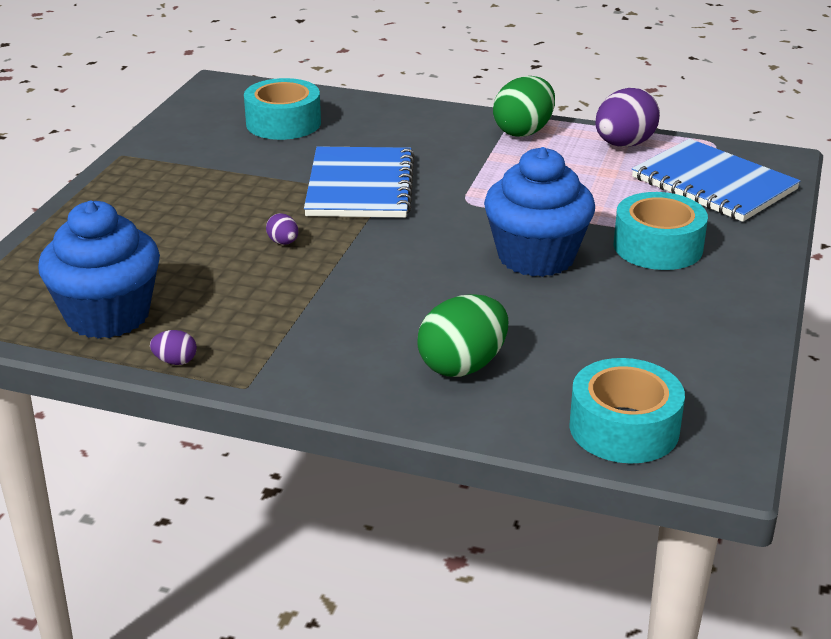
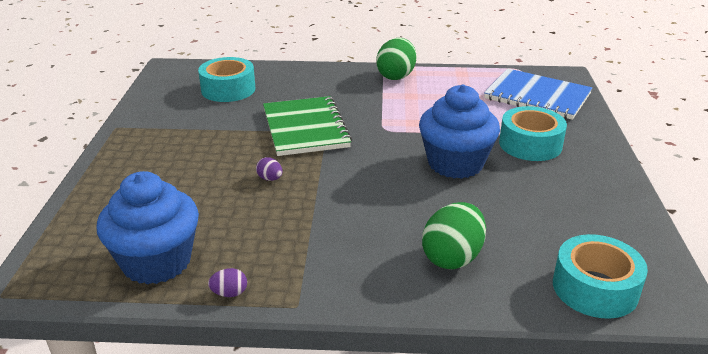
camera: 15 degrees left, 0 degrees up
blue notebook [304,146,415,218] -> green notebook [263,96,352,156]
purple egg [595,88,660,147] -> none

